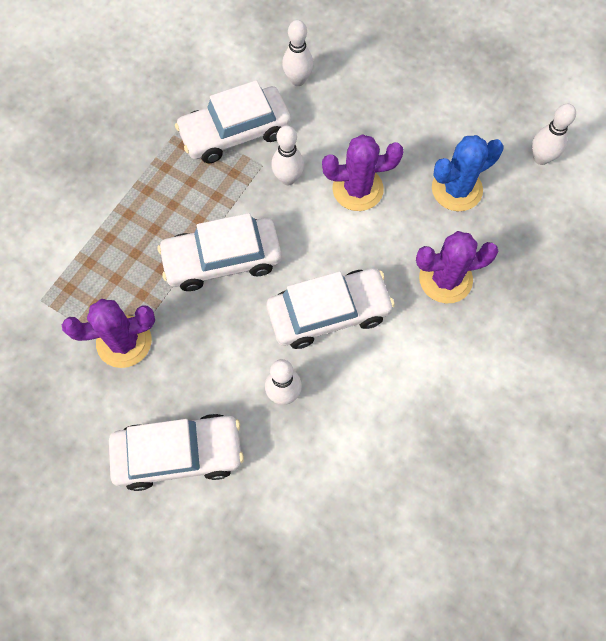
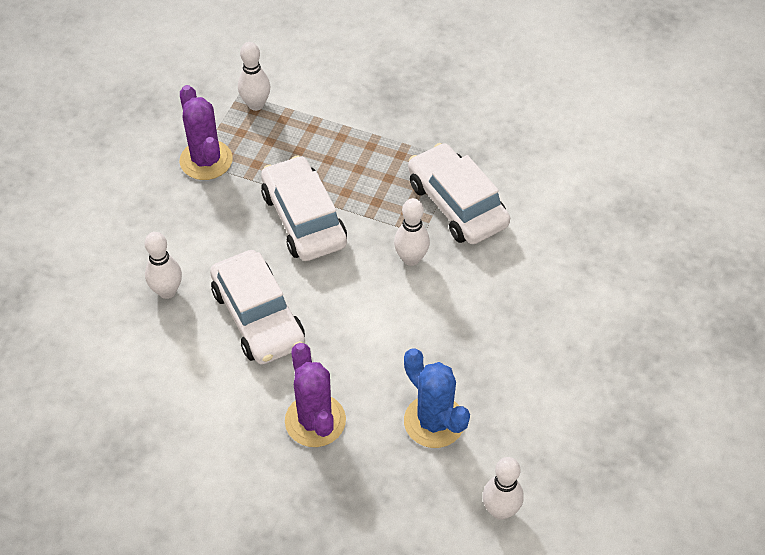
camera: 80 degrees right, 15 degrees down
white car [109,414,244,491] -> none
white bowling pin [282,20,313,86] -> white bowling pin moved to [238,42,270,111]
purple cactus [322,134,404,211] -> none

